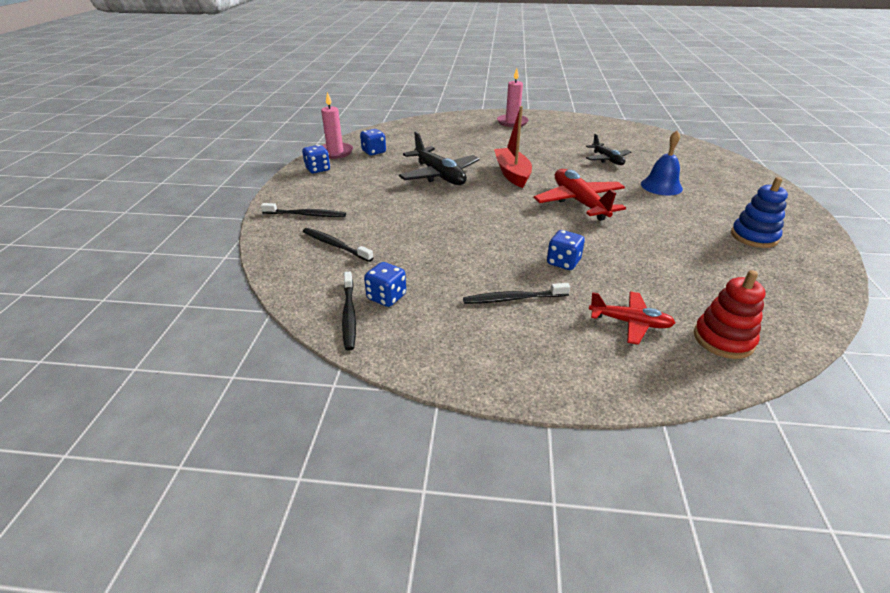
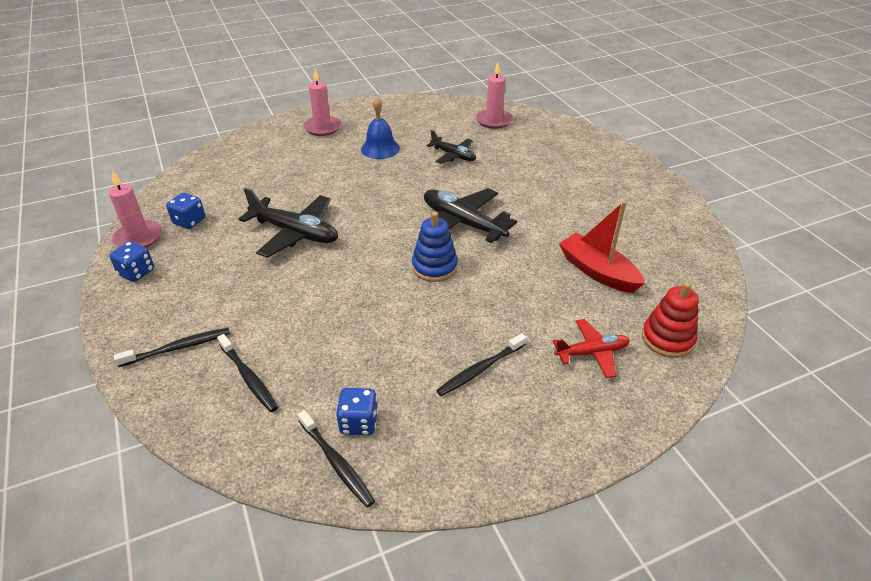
camera: 30 degrees left, 5 degrees up
black toothbrush [303,228,373,262] -> black toothbrush turned 135 degrees counterclockwise [217,334,278,412]
red boat [494,106,532,188] -> red boat moved to [559,201,645,293]
red plane [534,169,626,221] -> black plane [424,188,517,243]
blue dice [547,230,585,270] -> none
blue bell [641,131,683,196] -> blue bell moved to [361,97,400,159]
blue stacking toy [731,177,788,248] -> blue stacking toy moved to [412,212,458,282]
none -> pink candle [476,62,513,129]

